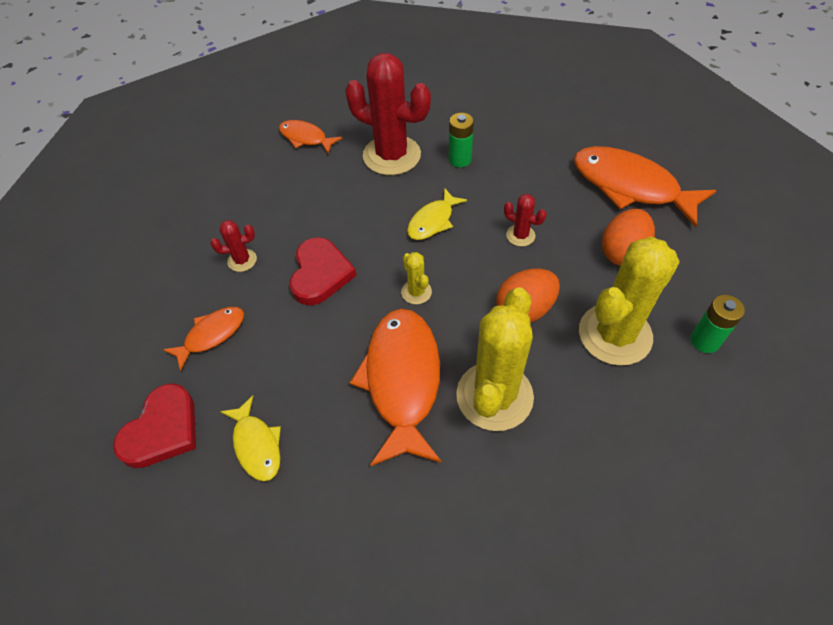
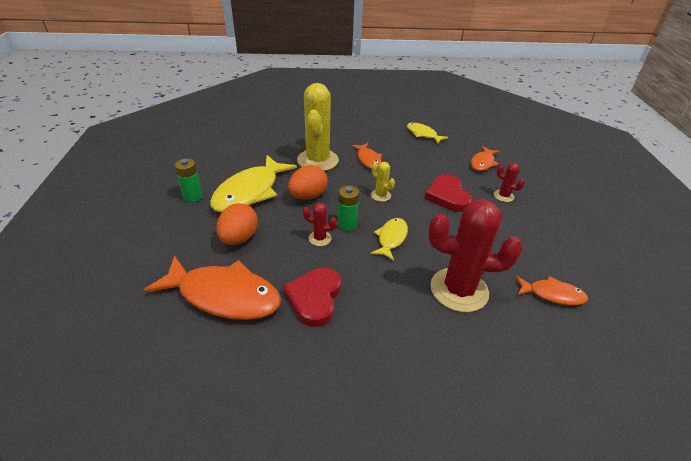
camera: 160 degrees right, 15 degrees down
red heart [113,383,196,468] -> red heart moved to [283,268,341,327]
red cactus [210,220,257,272] -> red cactus turned 75 degrees clockwise [494,163,525,202]
orange fish [350,308,442,466] -> orange fish [351,143,382,169], size x0.53
green battery [449,113,474,167] -> green battery moved to [338,186,359,231]
yellow cactus [579,237,679,366] -> yellow fish [210,155,297,213]

